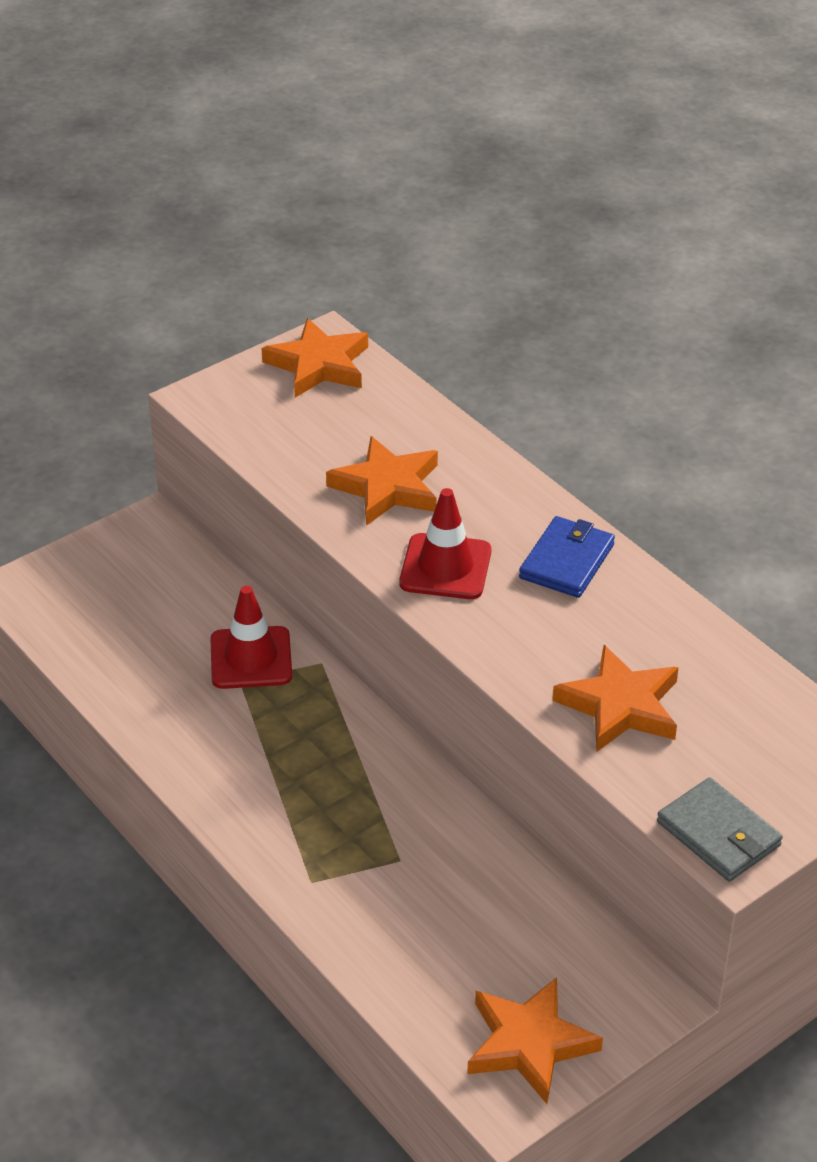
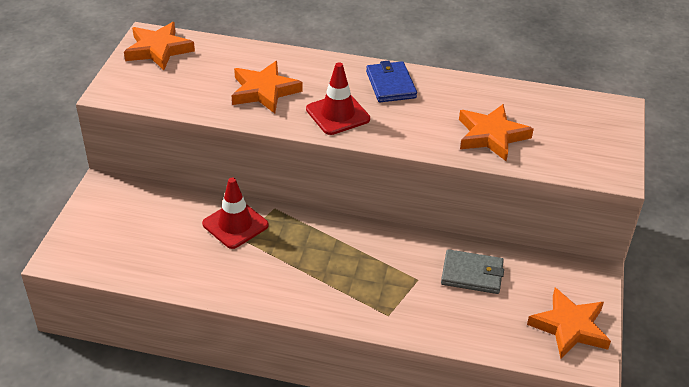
camera: 40 degrees left, 0 degrees up
grey wallet [657,777,783,881] -> grey wallet moved to [441,249,504,294]

